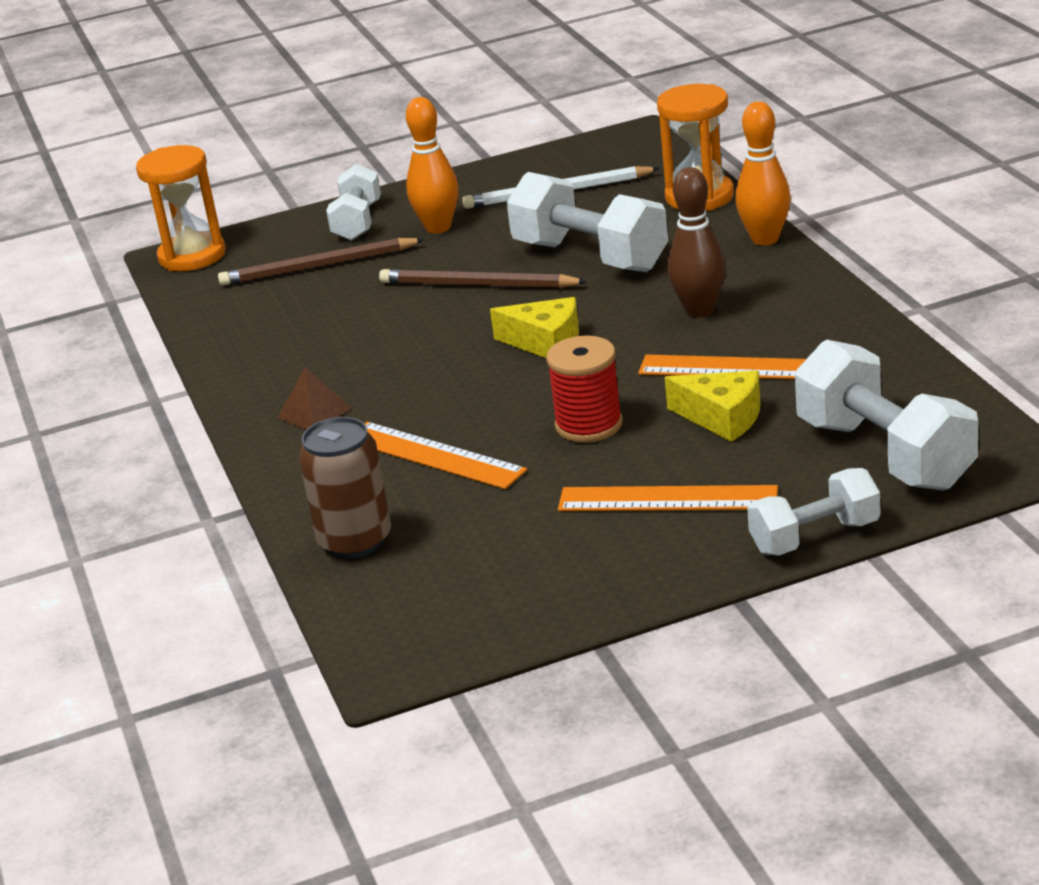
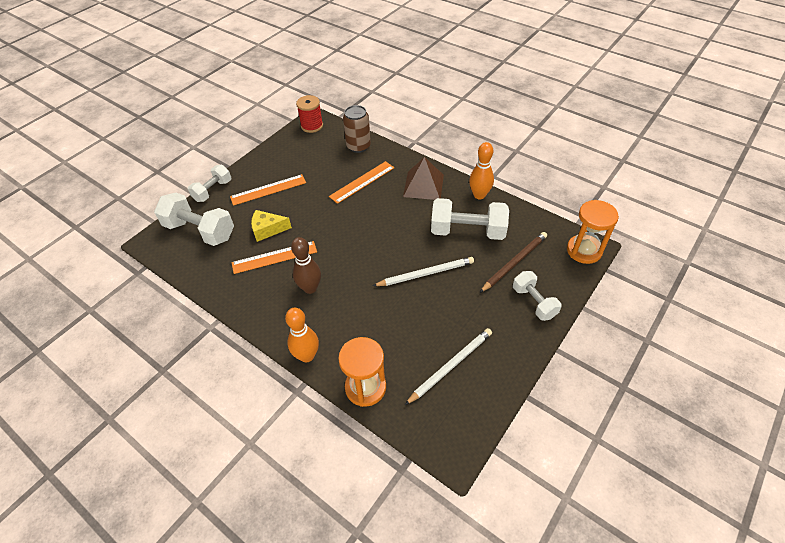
camera: 145 degrees right, 20 degrees up
brown pyramid [277,367,351,430] -> brown pyramid [403,157,444,200], size x1.78
orange ruler [364,422,527,489] -> orange ruler turned 45 degrees counterclockwise [329,161,394,204]
brown pencil [379,269,588,288] -> white pencil [373,257,474,286]
orange bowling pin [406,97,458,234] -> orange bowling pin moved to [469,142,494,199]
yellow cheese [490,297,579,358] -> none
white dumbbell [506,172,668,272] -> white dumbbell moved to [431,198,509,240]
red spool [546,336,623,443] -> red spool moved to [296,95,323,133]

